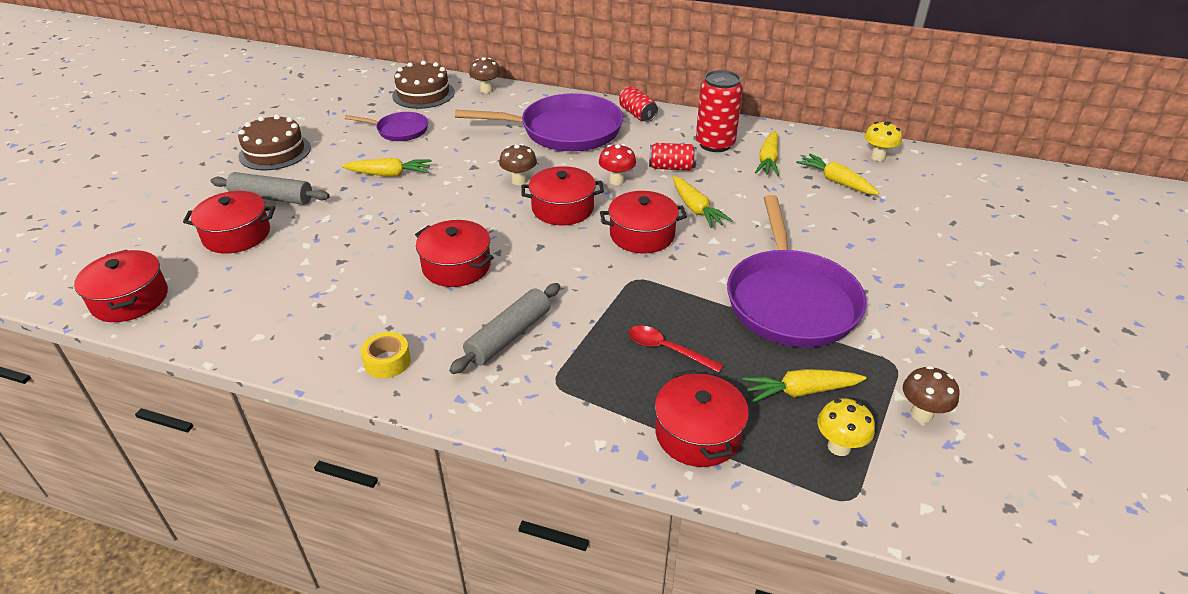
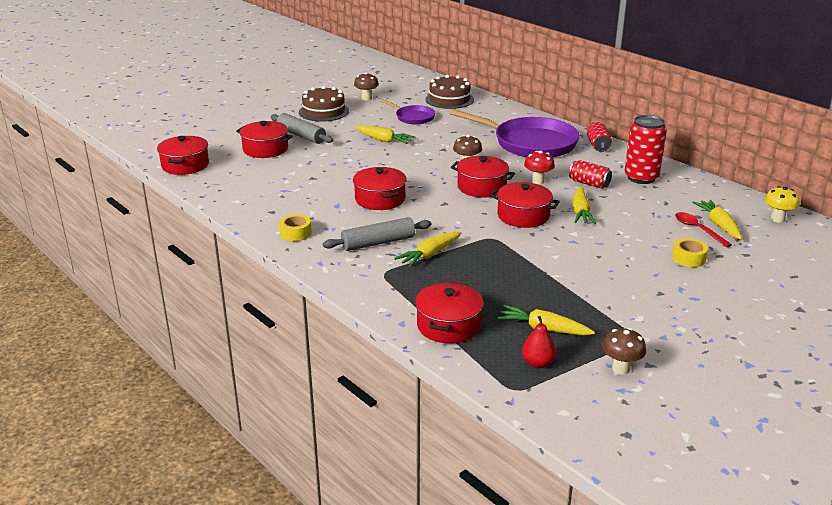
camera: 30 degrees right, 10 degrees down
brown mushroom [469,57,501,93] -> brown mushroom moved to [354,72,379,100]
red spoon [628,325,724,373] -> red spoon moved to [675,212,732,247]
purple pan [727,195,867,347] -> none
yellow carrot [755,131,779,176] -> yellow carrot moved to [394,232,462,268]
yellow mushroom [817,398,875,456] -> red pear [522,316,556,368]
none -> yellow tape [672,238,708,267]

